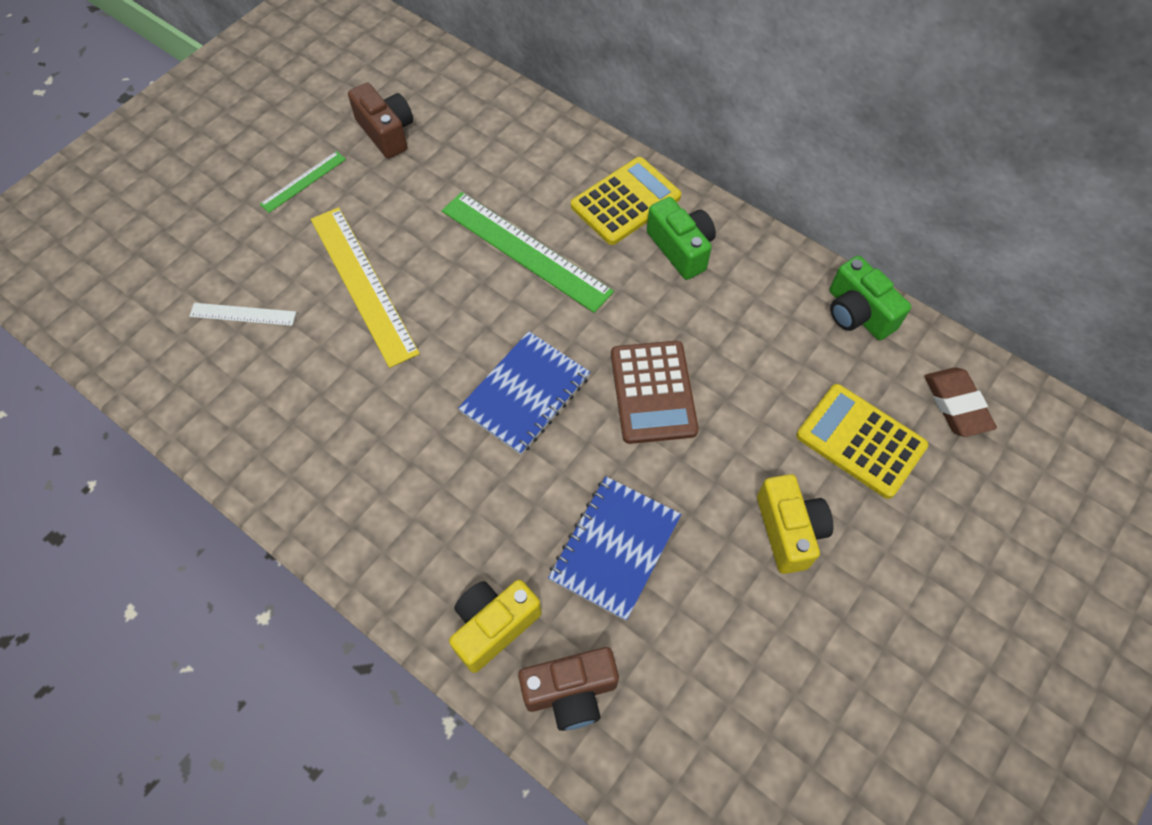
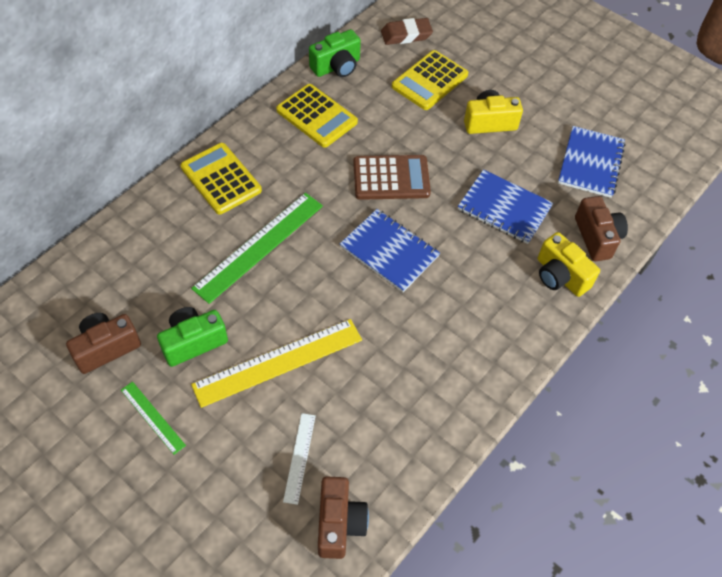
camera: 90 degrees left, 5 degrees down
green camera [647,197,716,280] -> green camera moved to [157,307,228,367]
none -> yellow calculator [276,84,358,148]
none -> brown camera [318,477,369,559]
none -> blue notebook [558,126,626,198]

